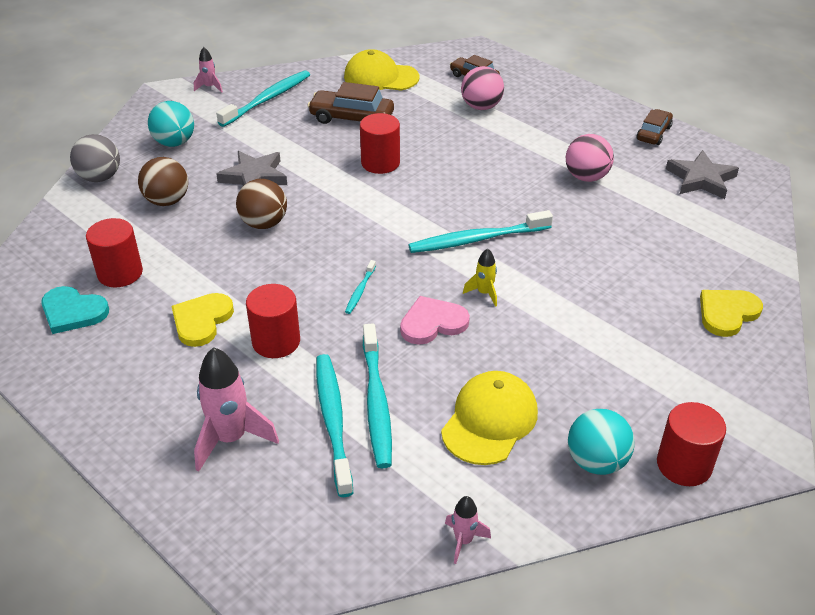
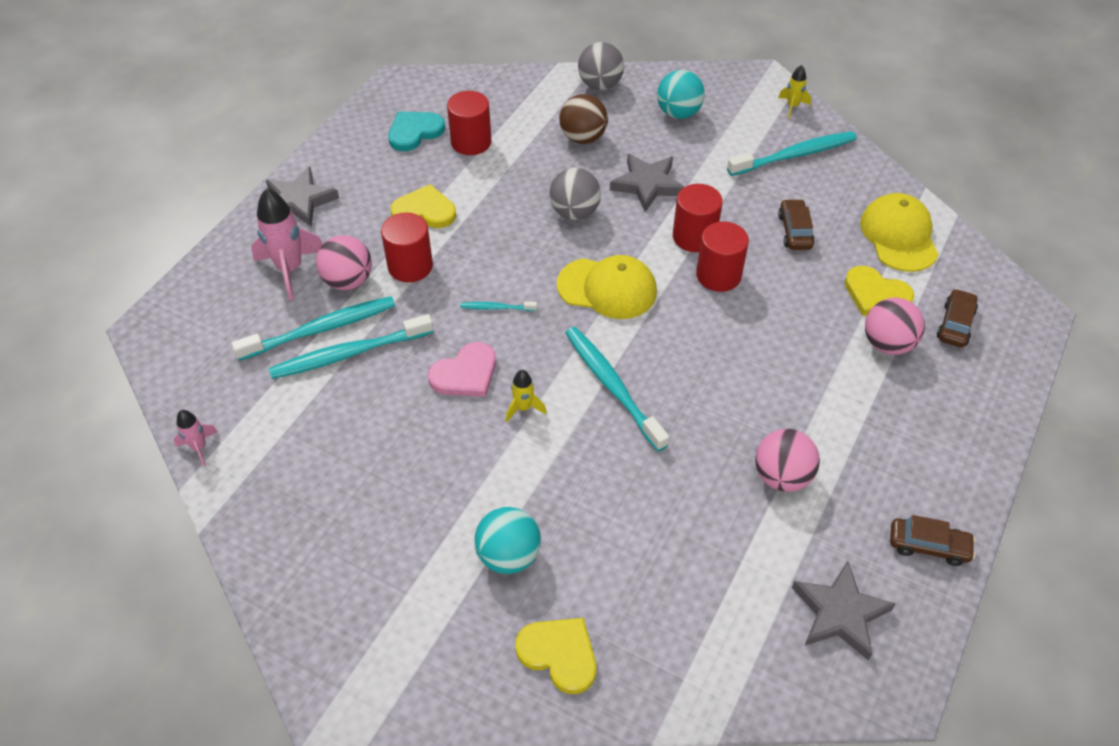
camera: 75 degrees right, 10 degrees up
turquoise heart [41,286,109,334] -> turquoise heart turned 45 degrees clockwise [388,112,445,151]
pink rocket [194,47,223,93] -> yellow rocket [778,65,811,118]
turquoise toothbrush [216,70,310,127] -> turquoise toothbrush turned 45 degrees counterclockwise [727,131,857,176]
brown ball [236,179,287,229] -> grey ball [549,168,601,220]
brown car [307,82,394,124] -> brown car [778,199,815,250], size x0.65
pink heart [400,296,470,345] -> pink heart turned 90 degrees clockwise [428,342,496,397]
yellow cap [441,371,538,465] -> yellow cap moved to [557,255,657,319]
turquoise ball [568,409,635,475] -> turquoise ball moved to [474,507,541,574]
red cylinder [657,402,726,486] -> red cylinder moved to [673,184,723,252]
none -> grey star [266,167,339,227]
none -> pink ball [316,235,372,290]
none -> yellow heart [845,266,915,316]

